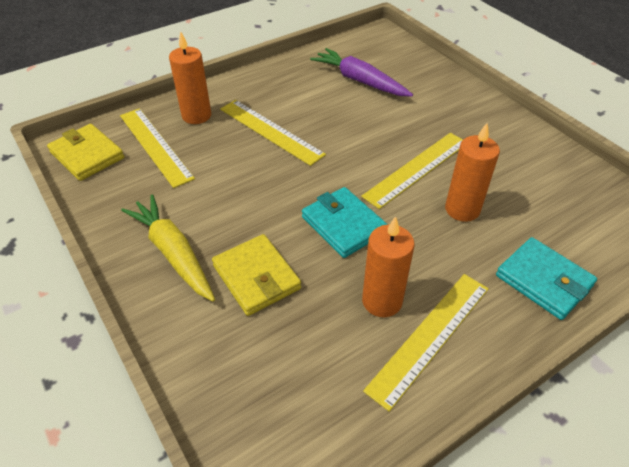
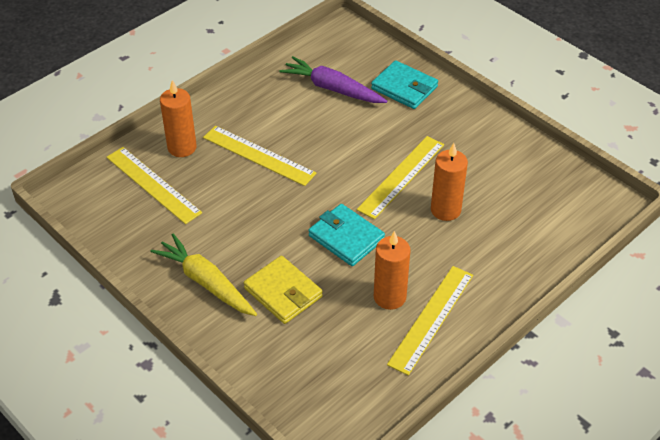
camera: 10 degrees left, 0 degrees up
yellow wallet [47,124,124,181] -> none
turquoise wallet [496,237,597,320] -> turquoise wallet moved to [371,60,438,109]

